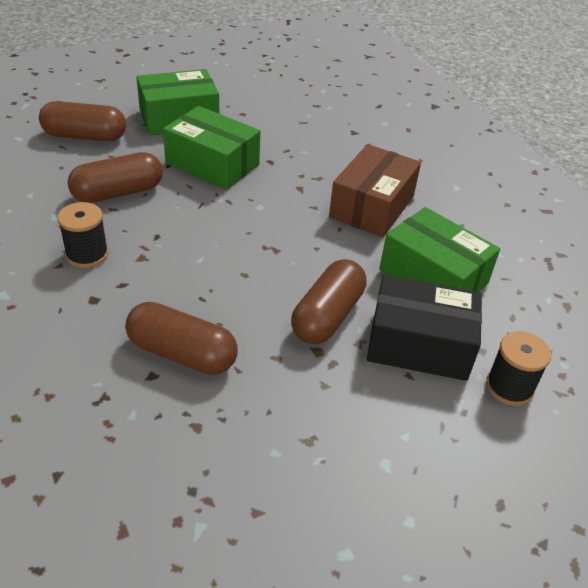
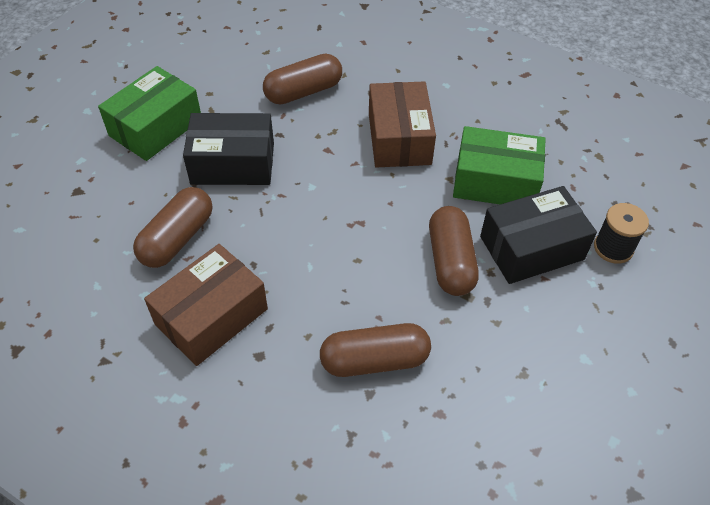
camera: 30 degrees left, 10 degrees up
brown capsule [39,101,126,141] -> brown capsule moved to [263,54,342,105]
black spool [57,202,108,268] -> brown box [144,244,268,366]
green box [163,106,260,190] -> black box [183,113,274,185]

